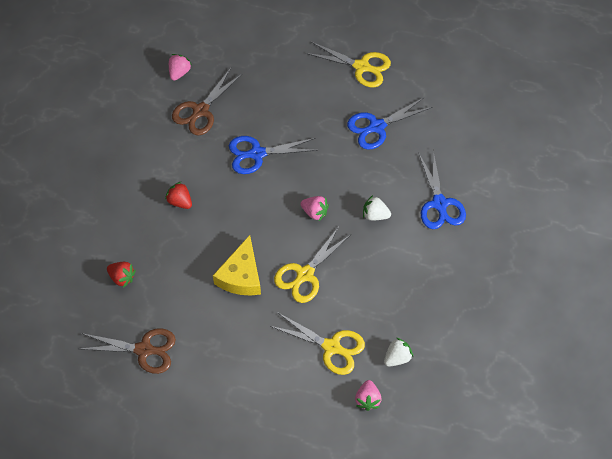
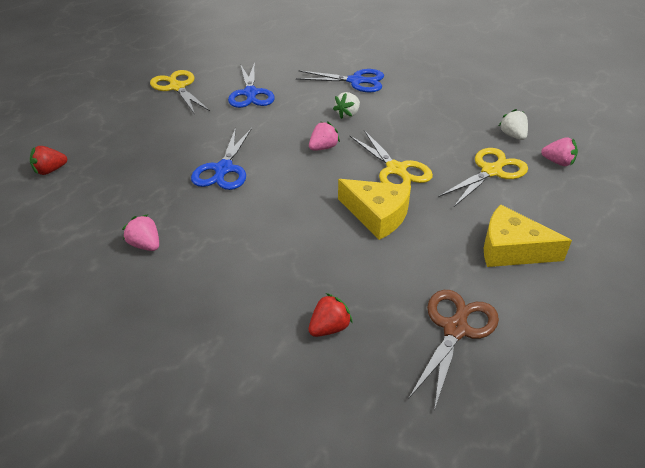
camera: 70 degrees left, 20 degrees down
red strawberry [165,182,192,209] -> red strawberry moved to [30,146,67,175]
pink strawberry [169,54,192,81] -> pink strawberry moved to [122,214,159,251]
brown scissors [172,68,243,135] -> none
yellow scissors [306,42,391,87] -> yellow scissors turned 75 degrees counterclockwise [150,70,210,114]
none -> yellow cheese [484,204,572,267]

